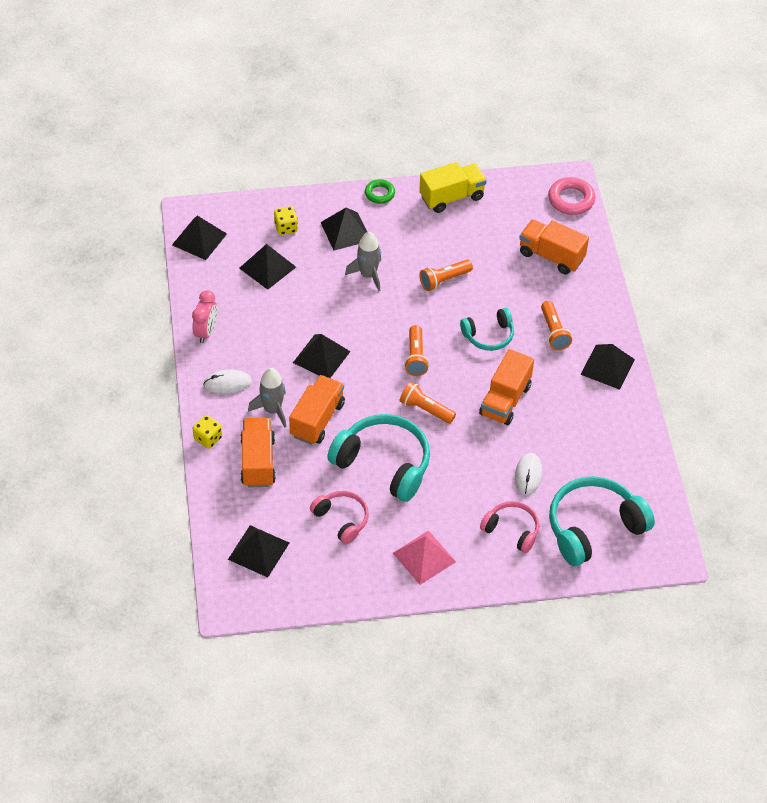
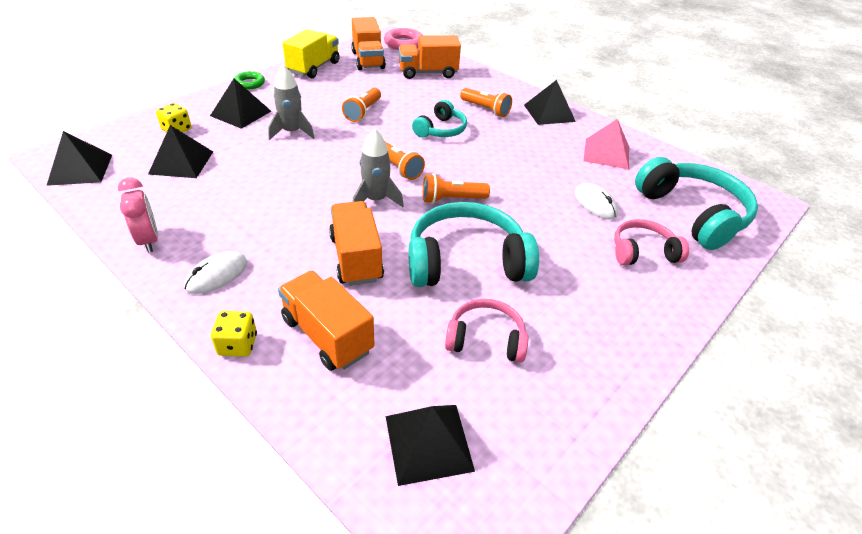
camera: 40 degrees left, 10 degrees down
grey rocket [248,368,286,428] -> grey rocket moved to [353,128,404,207]
black pyramid [293,334,351,378] -> none
pink pyramid [393,531,456,585] -> pink pyramid moved to [583,119,629,169]
orange truck [479,349,534,425] -> orange truck moved to [351,17,386,70]
turquoise headphones [549,476,655,566] -> turquoise headphones turned 135 degrees clockwise [635,157,758,250]

